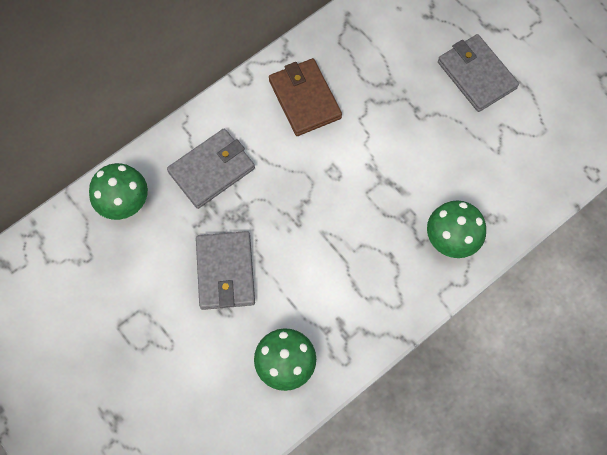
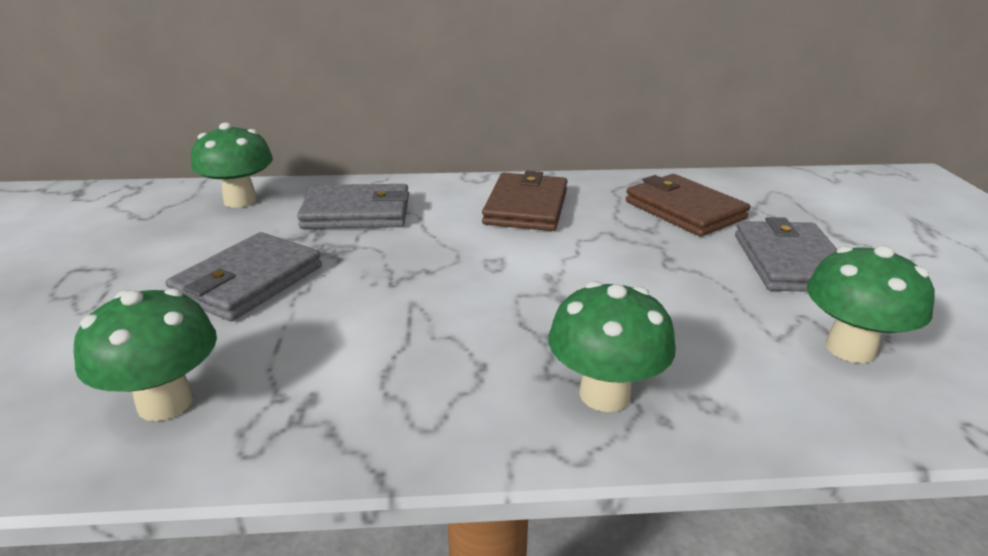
camera: 35 degrees right, 40 degrees down
none -> brown wallet [626,174,750,237]
none -> green mushroom [807,245,935,363]

